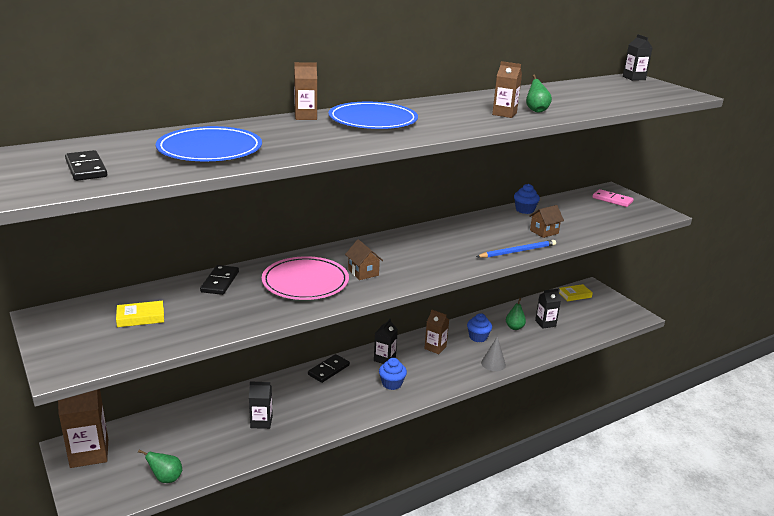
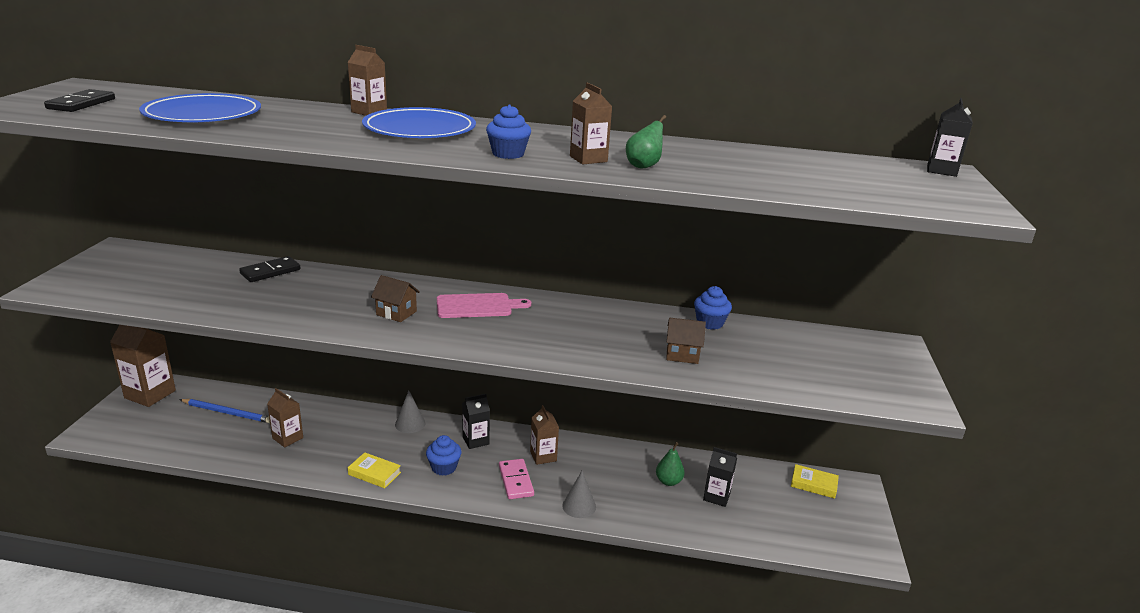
camera: 40 degrees right, 0 degrees up
yellow book [116,301,164,327] -> yellow book moved to [348,452,401,488]
green pear [138,450,182,483] -> none
black carton [249,382,273,429] -> brown carton [267,388,303,447]
pink plate [262,256,349,300] -> none
black domino [308,354,350,383] -> grey cone [395,391,425,433]
brown house [345,239,383,280] -> brown house turned 75 degrees counterclockwise [371,275,420,322]
blue cupcake [467,313,492,342] -> blue cupcake moved to [486,104,531,159]
blue pencil [476,240,556,258] -> blue pencil moved to [179,399,270,423]
pink domino [593,189,634,207] -> pink domino moved to [499,459,534,499]
none -> pink cutting board [437,293,531,318]

